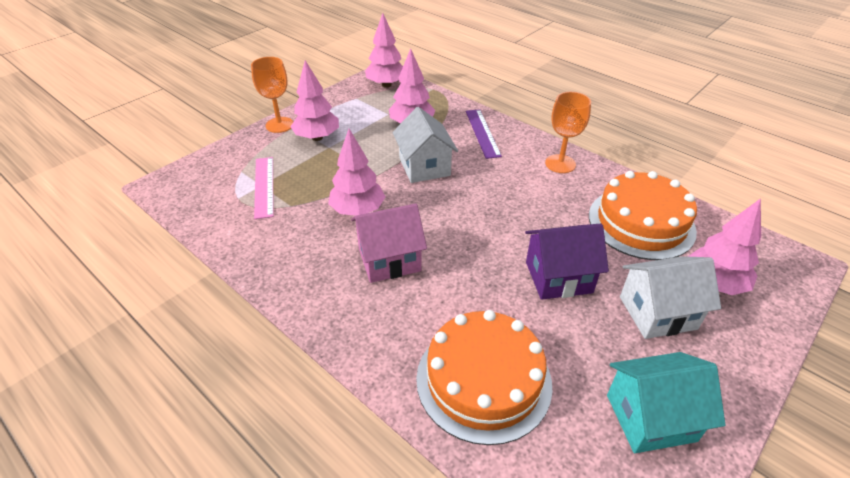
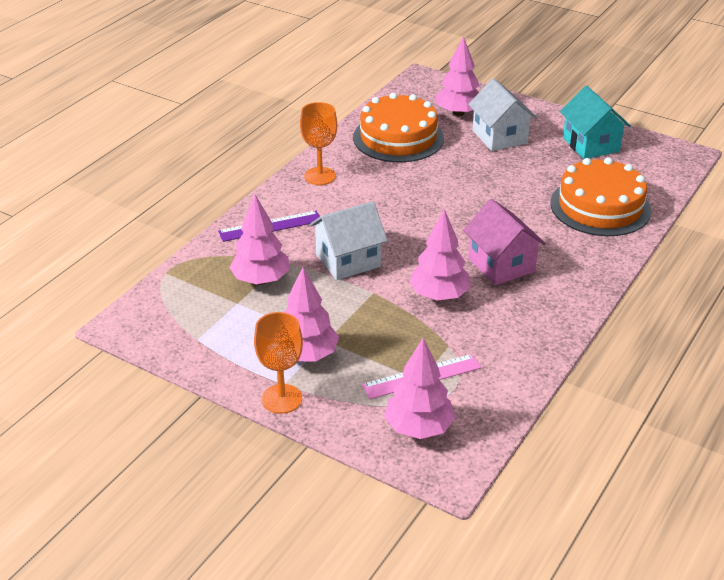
camera: 100 degrees left, 5 degrees down
pink tree [365,13,403,88] -> pink tree moved to [384,338,455,439]
purple house [525,224,609,300] -> none

